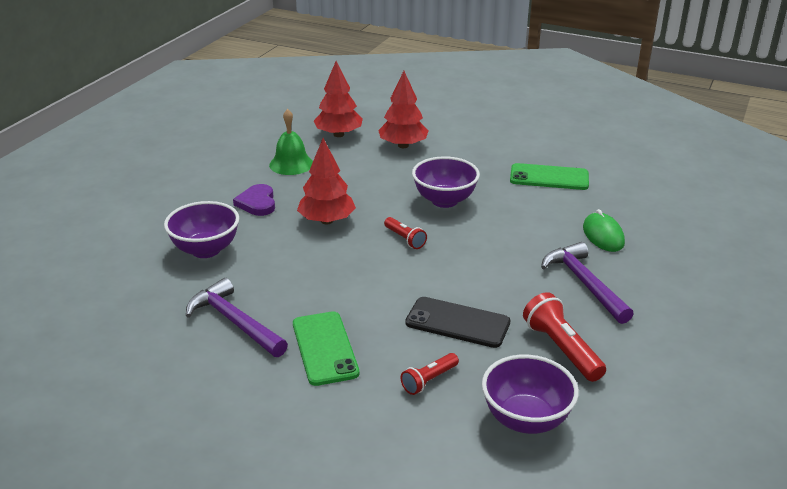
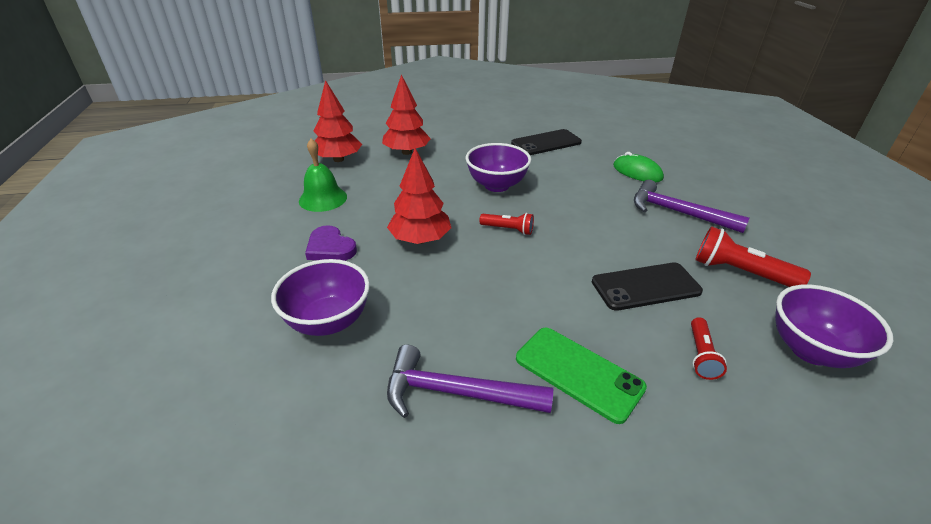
camera: 35 degrees left, 5 degrees up
green phone [510,163,589,190] -> black phone [511,129,582,155]

